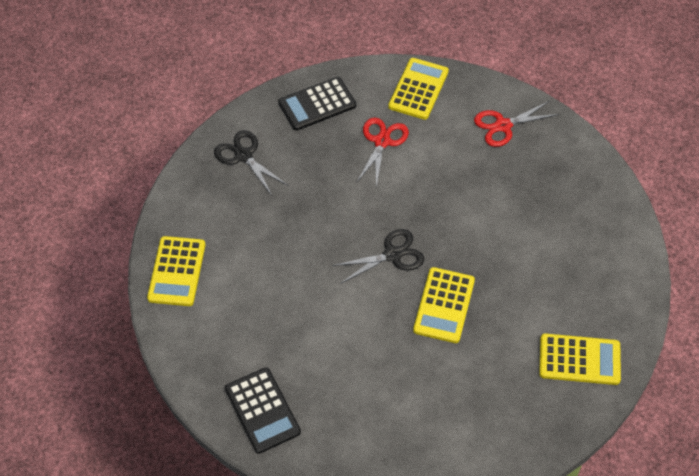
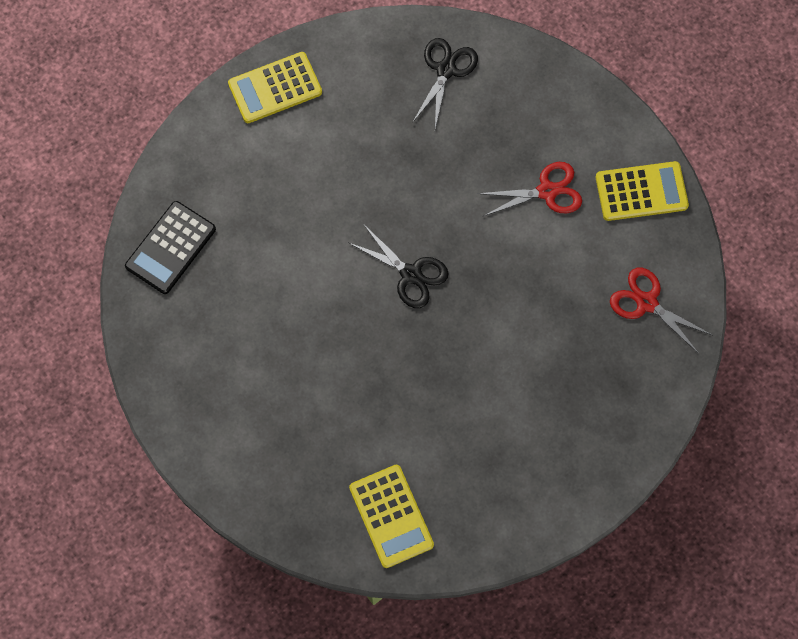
camera: 60 degrees right, 15 degrees up
black calculator [278,77,356,131] -> none
yellow calculator [413,267,475,343] -> none

